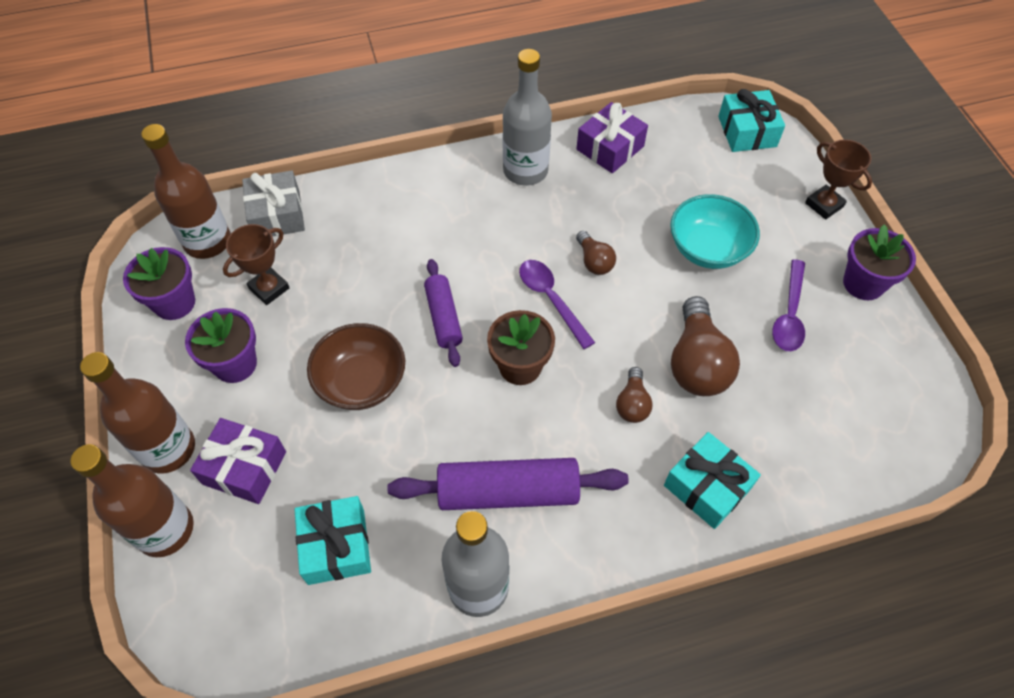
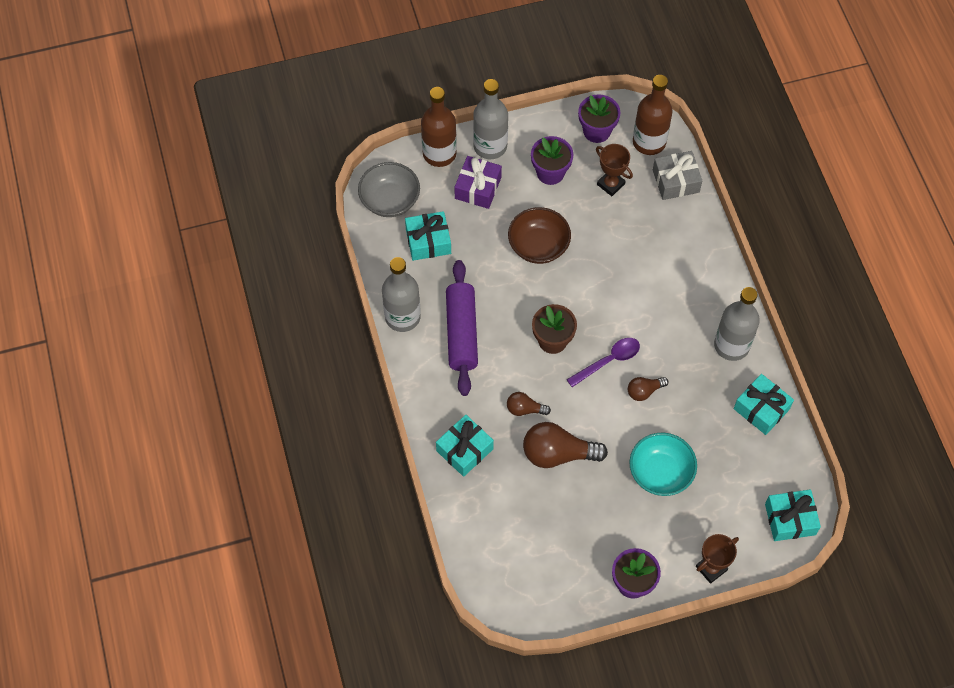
camera: 90 degrees right, 5 degrees up
brown bottle [80,352,195,474] -> grey bottle [473,79,508,159]
purple rolling pin [424,259,463,367] -> none
purple gift [577,102,648,173] -> turquoise gift [734,374,794,435]
purple spoon [772,259,805,351] -> none
none -> grey bowl [358,162,420,217]

